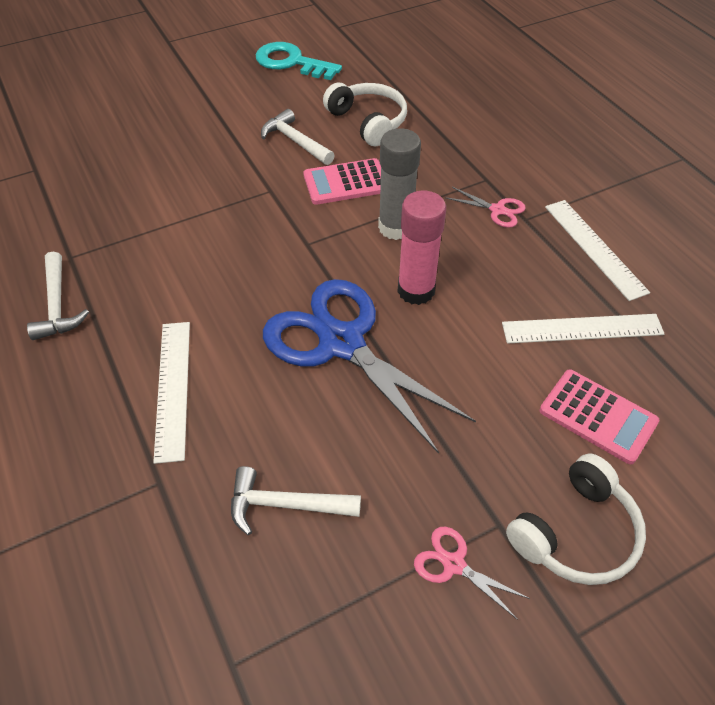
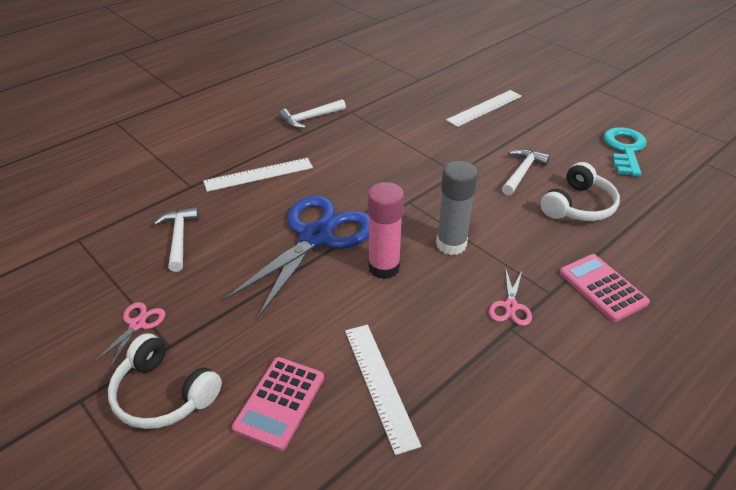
camera: 75 degrees right, 10 degrees down
pink calculator [303,158,381,205] -> pink calculator moved to [559,254,650,322]
white ruler [545,200,650,301] -> white ruler moved to [446,90,522,127]

